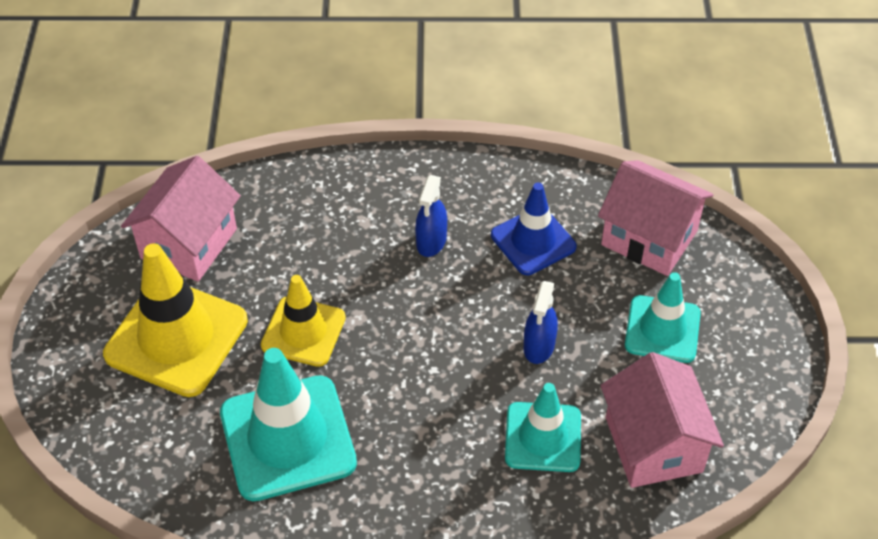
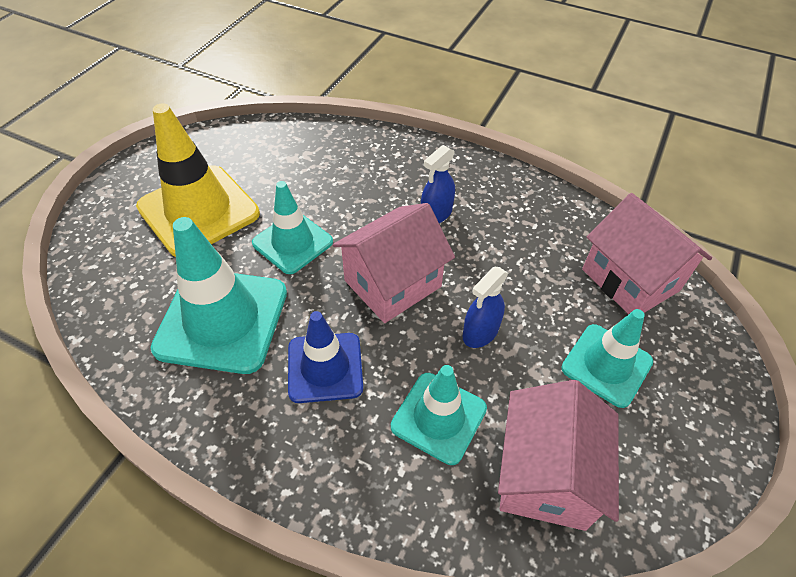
camera: 25 degrees right, 0 degrees up
pink house [121,156,241,282] -> pink house moved to [332,203,455,323]
yellow traffic cone [261,275,346,367] -> turquoise traffic cone [252,181,333,274]
blue traffic cone [491,183,577,275] -> blue traffic cone moved to [288,311,363,403]

